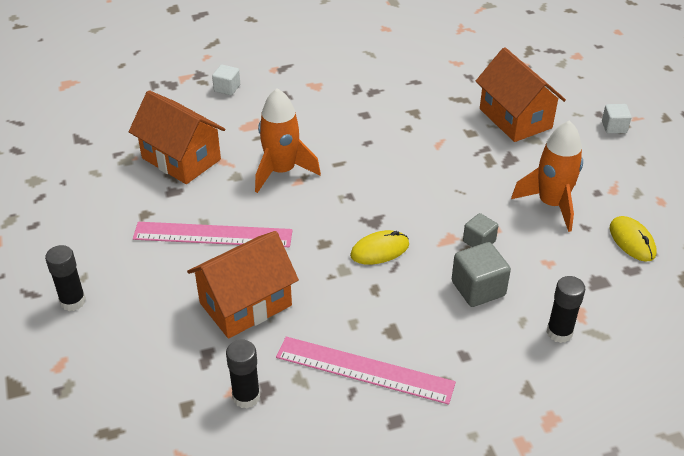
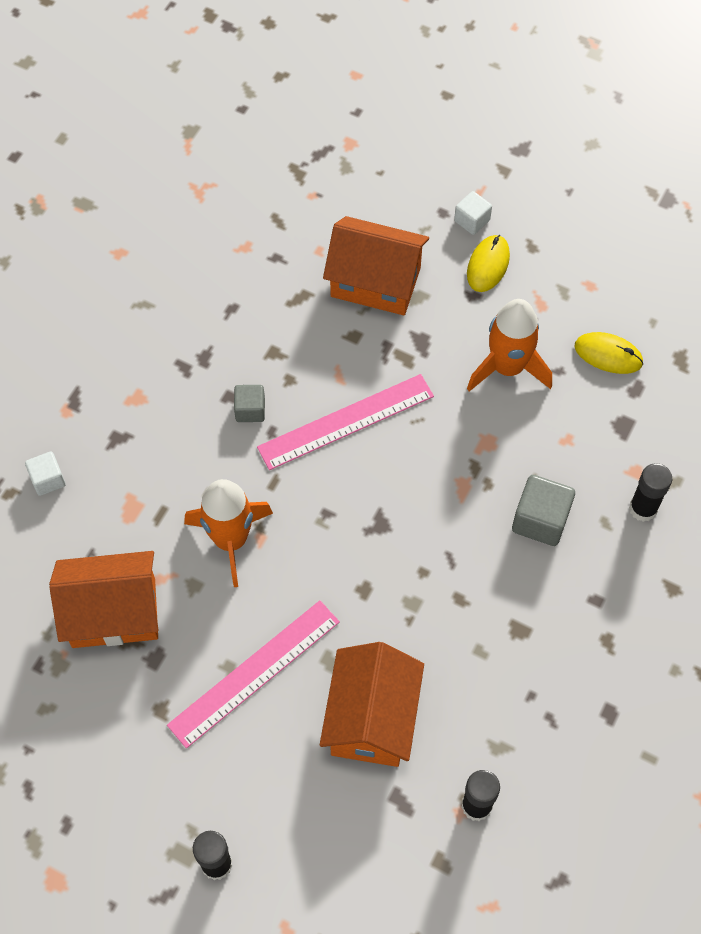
camera: 45 degrees left, 20 degrees up
pink ruler [276,337,456,405] -> pink ruler moved to [257,374,434,470]
yellow mouse [350,230,409,264] -> yellow mouse moved to [467,235,510,292]
grey cube [463,213,498,247] -> grey cube moved to [234,385,265,422]

